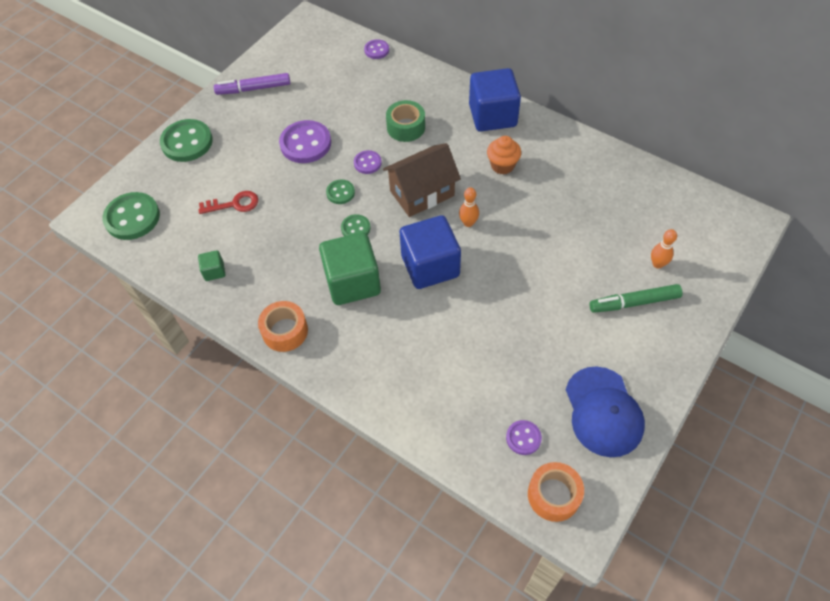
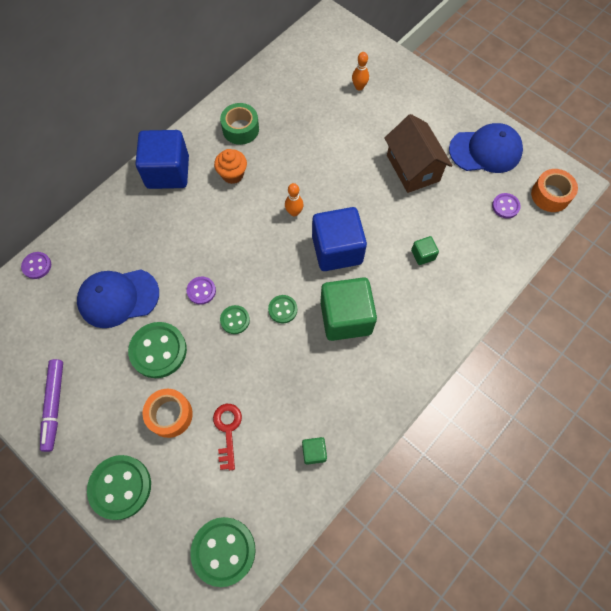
camera: 85 degrees left, 10 degrees up
orange tape [258,301,308,352] -> orange tape moved to [143,389,193,438]
purple button [279,120,331,163] -> green button [128,322,187,378]
brown house [383,143,461,217] -> brown house moved to [384,114,453,193]
green tape [386,100,425,142] -> green tape moved to [220,103,259,145]
green marker [589,284,683,313] -> none
none -> blue cap [77,269,159,328]
none -> green cube [411,236,439,265]

